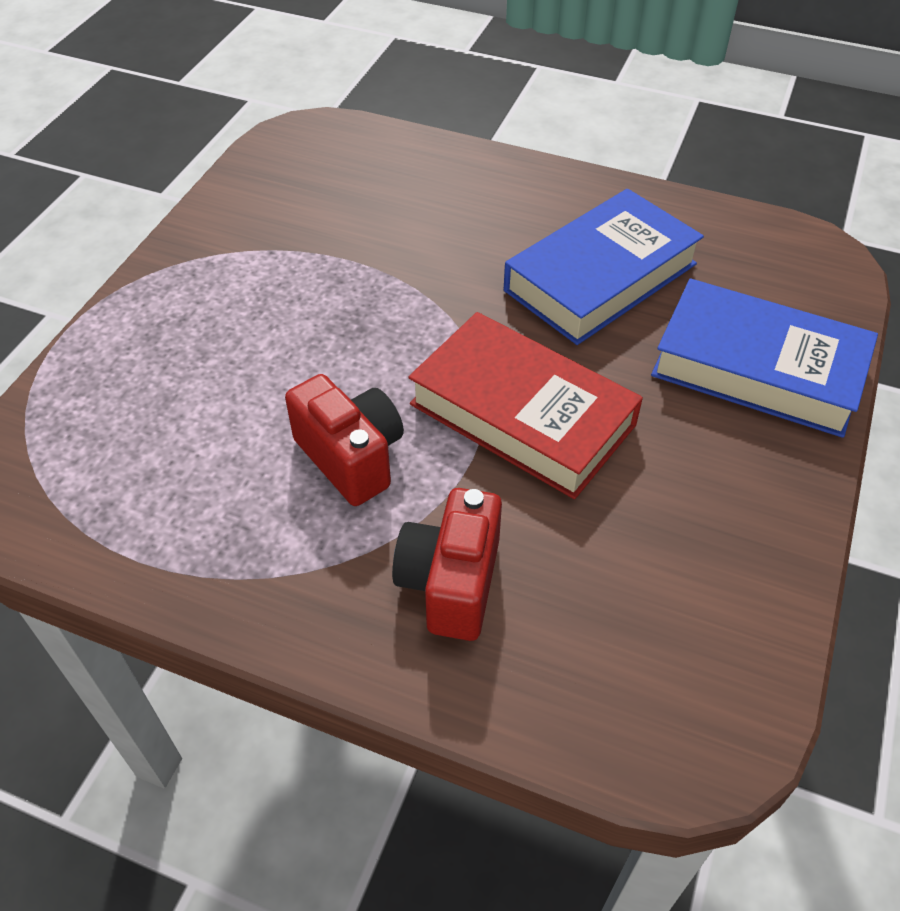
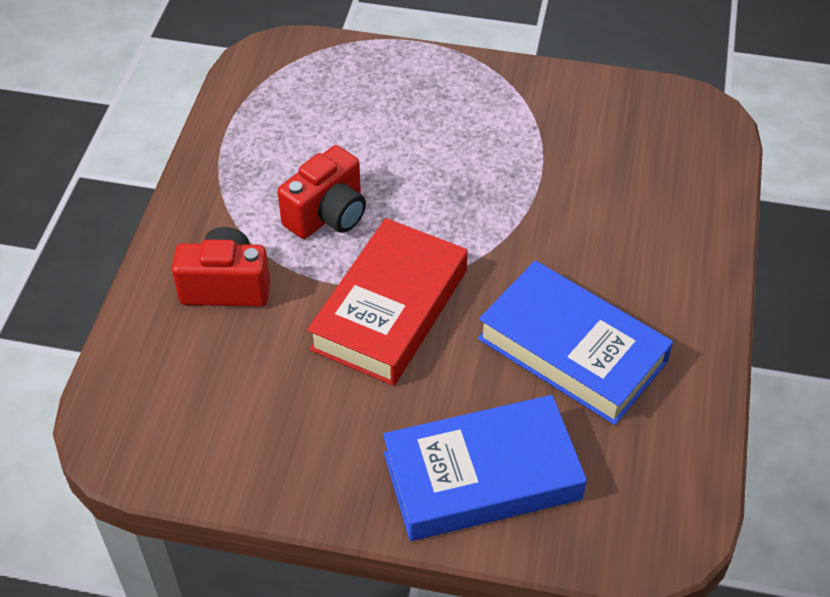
camera: 80 degrees right, 0 degrees up
blue book [651,279,878,438] -> blue book turned 60 degrees clockwise [383,395,587,541]

